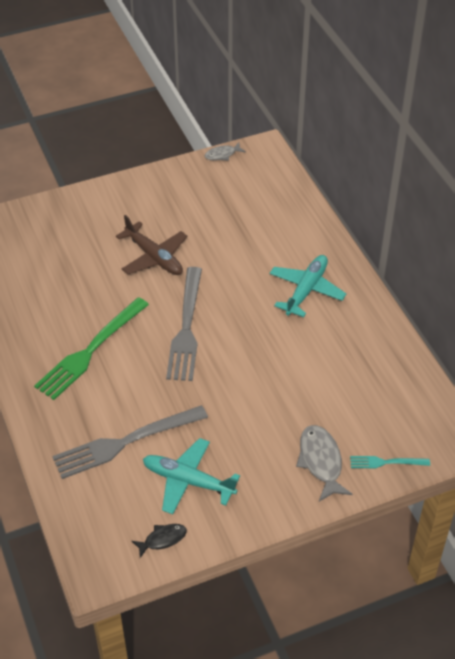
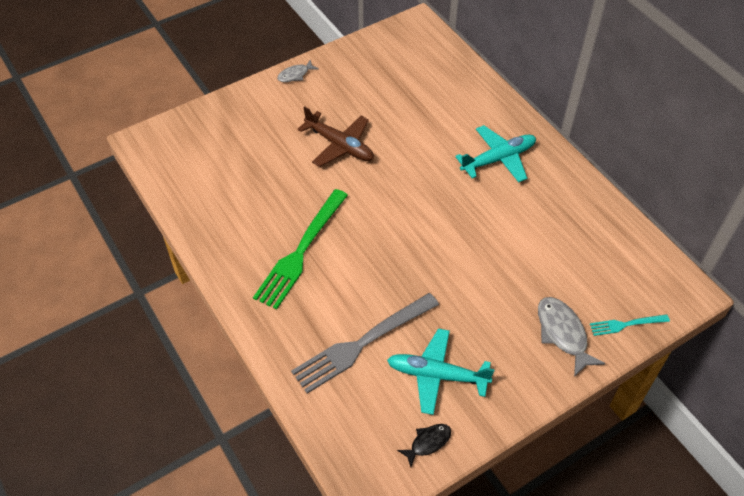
camera: 10 degrees left, 5 degrees up
grey fork [166,267,202,381] -> none
grey fish [204,143,246,161] -> grey fish moved to [277,60,319,82]
turquoise plane [270,255,347,317] -> turquoise plane turned 45 degrees clockwise [455,125,536,182]

